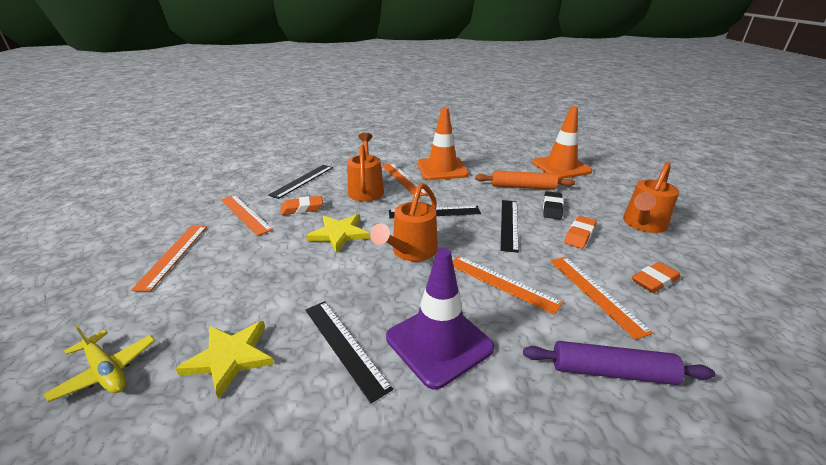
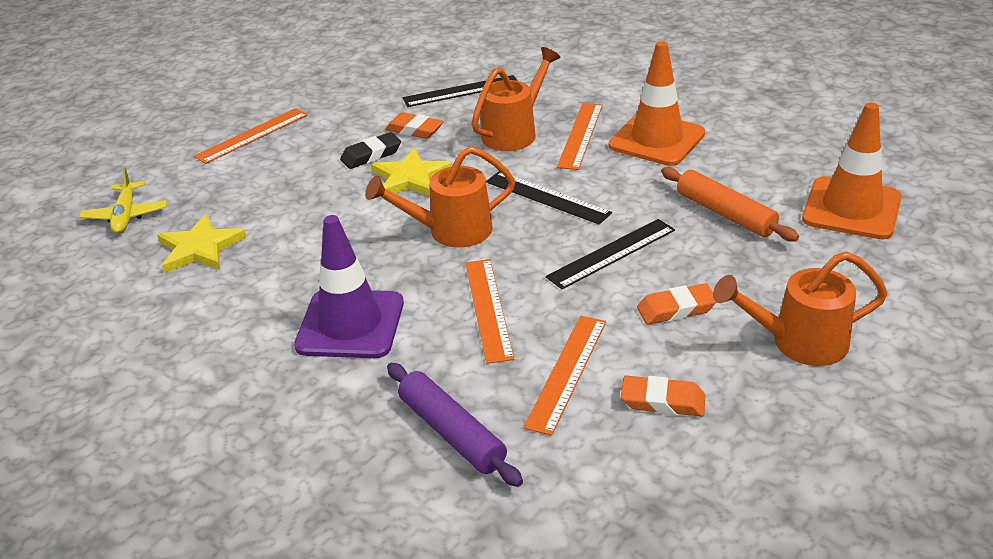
camera: 45 degrees right, 5 degrees up
orange ruler [221,195,273,236] -> none
black ruler [306,301,393,403] -> none
black eraser [543,191,563,220] -> black eraser moved to [340,132,401,169]

